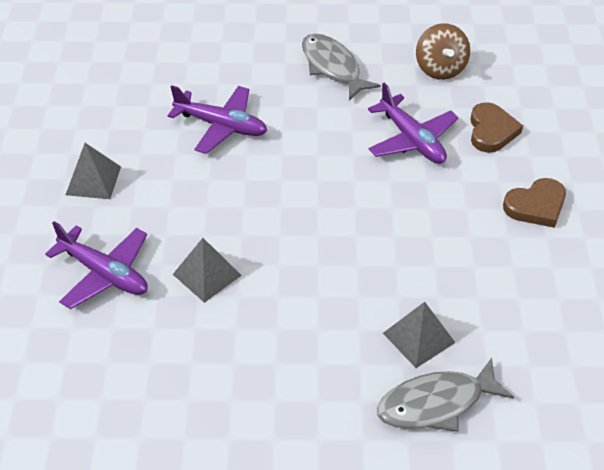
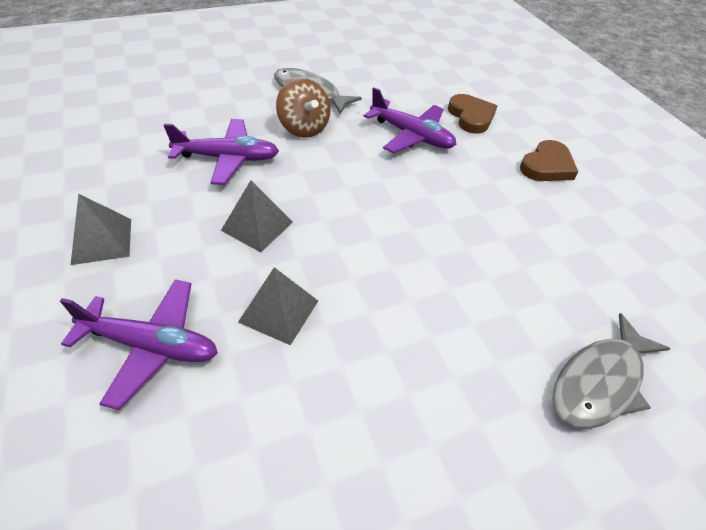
camera: 25 degrees left, 0 degrees up
grey pyramid [383,302,456,368] -> grey pyramid moved to [221,180,293,252]
brown spinning top [416,23,470,80] -> brown spinning top moved to [276,78,331,138]

